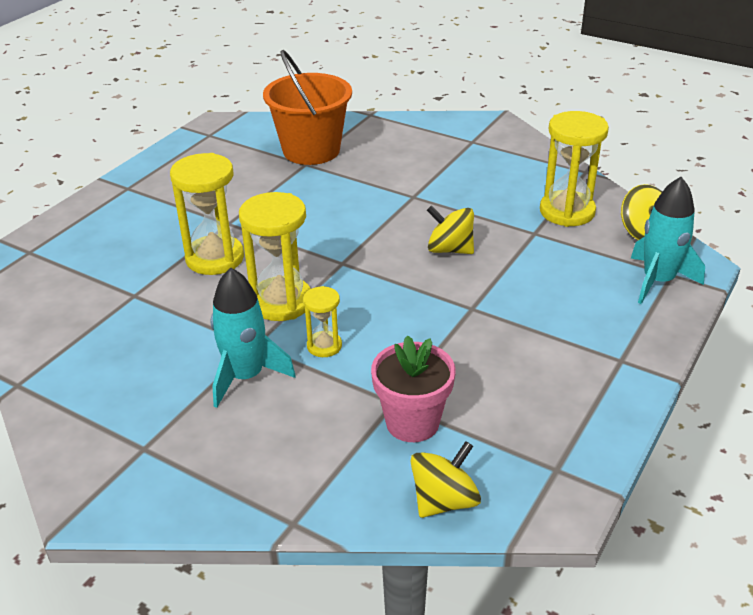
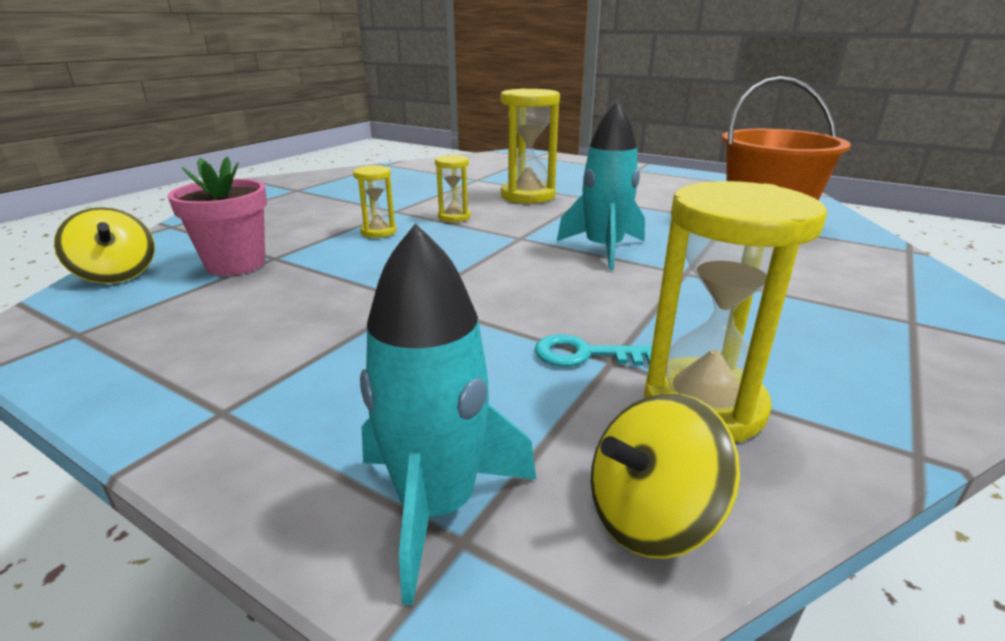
camera: 90 degrees right, 10 degrees down
turquoise rocket [211,267,296,408] -> turquoise rocket moved to [557,100,645,270]
yellow hourglass [239,192,311,321] -> yellow hourglass [435,155,471,222], size x0.53
yellow spinning top [427,206,474,254] -> none
none -> turquoise key [535,334,652,367]

